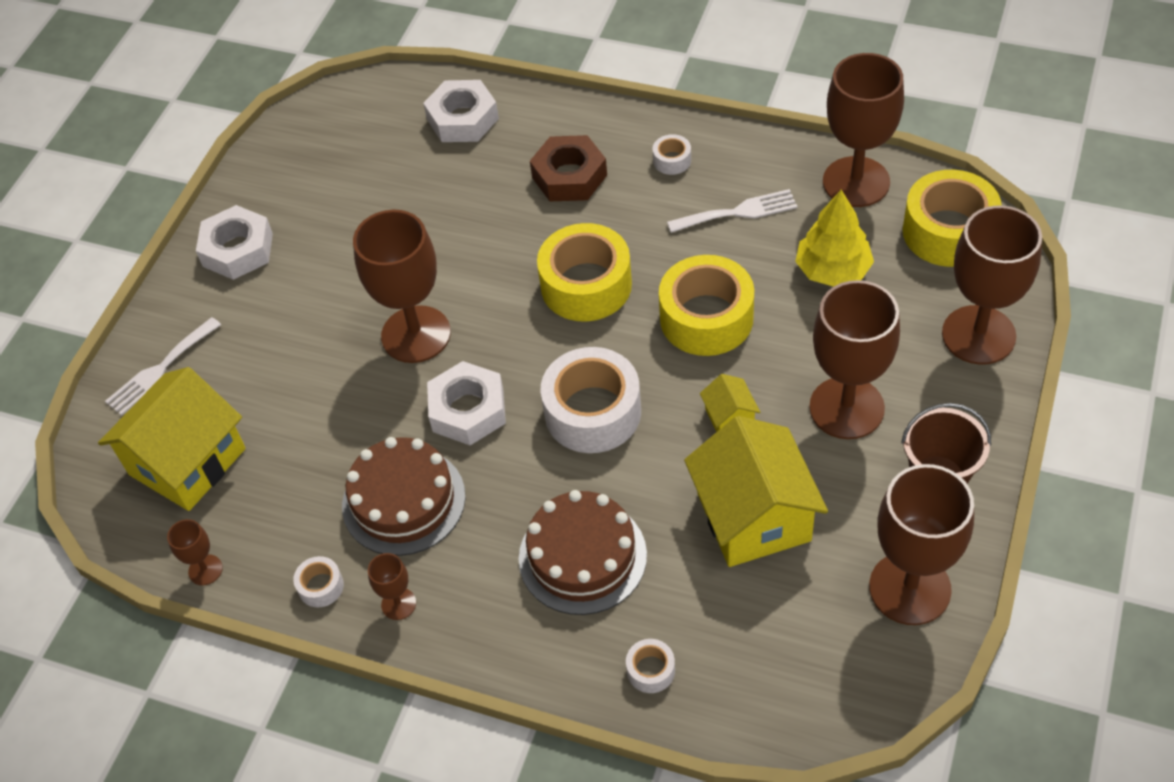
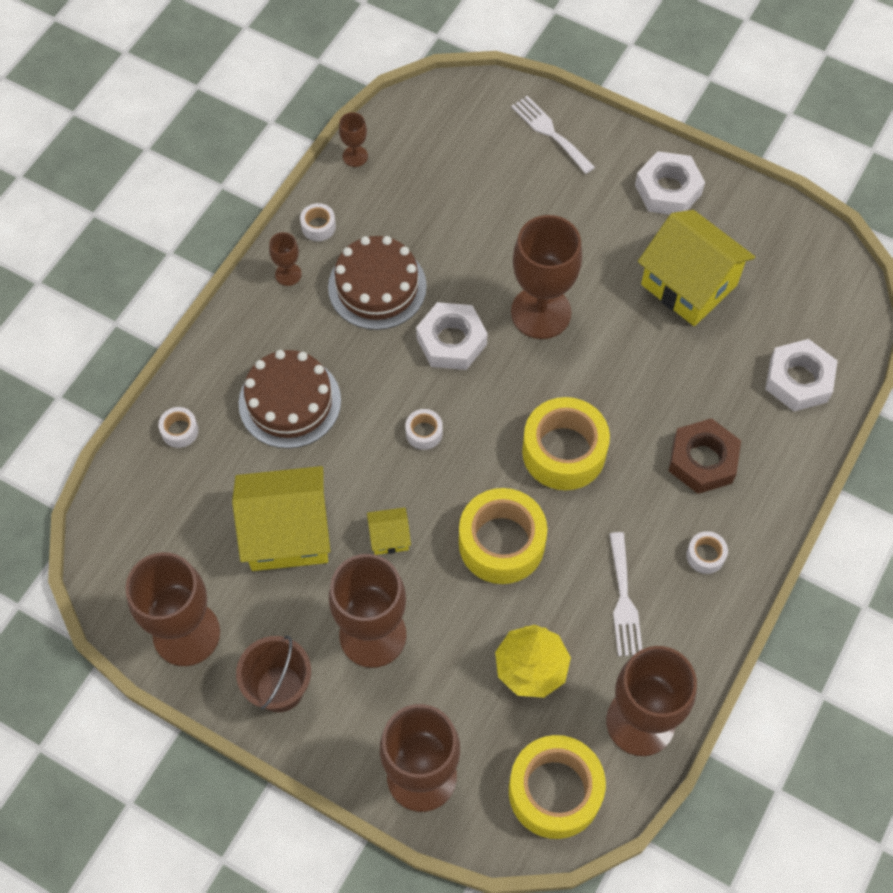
camera: 95 degrees right, 10 degrees up
yellow house [98,367,246,511] -> yellow house moved to [638,210,755,326]
white tape [541,347,641,453] -> white tape [405,409,443,450], size x0.44

